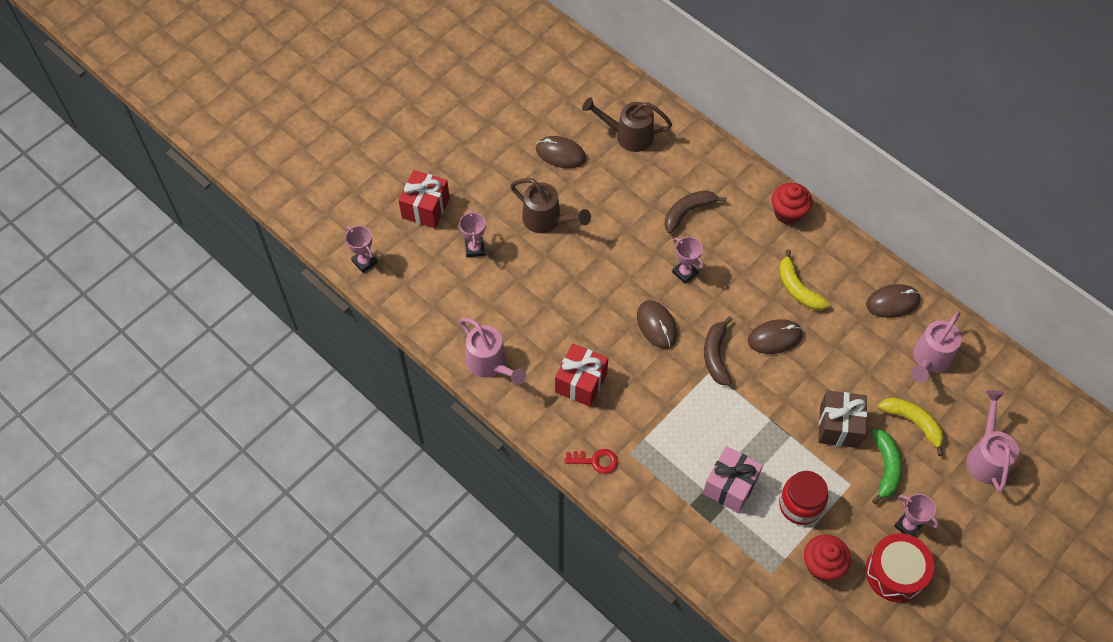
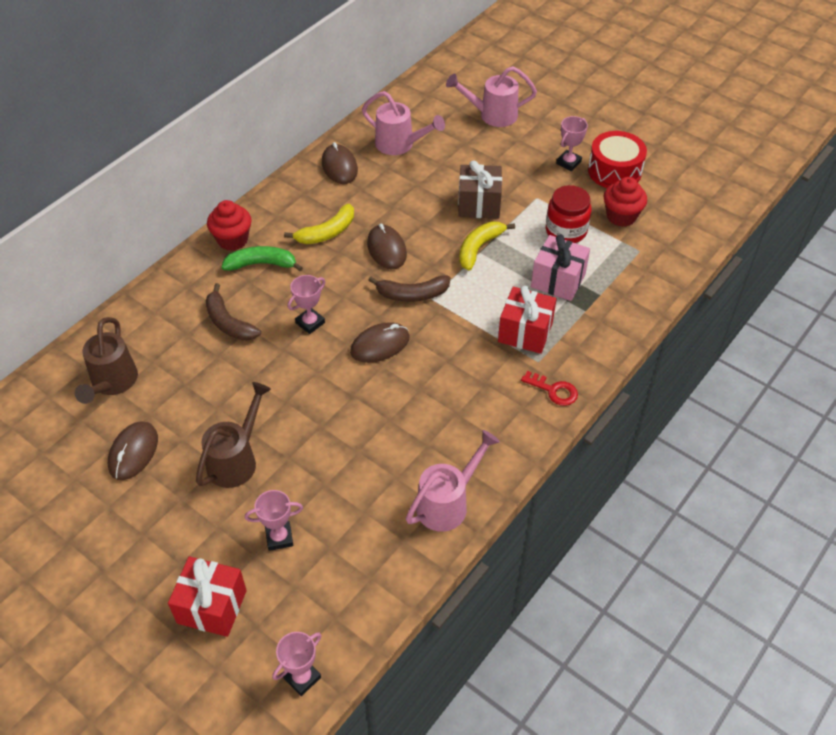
camera: 95 degrees left, 10 degrees down
red gift [555,343,608,407] -> red gift moved to [498,286,557,354]
red key [565,449,618,474] -> red key turned 120 degrees clockwise [521,371,578,406]
green banana [872,429,902,504] -> green banana moved to [222,246,303,271]
yellow banana [878,397,944,456] -> yellow banana moved to [459,222,515,271]

